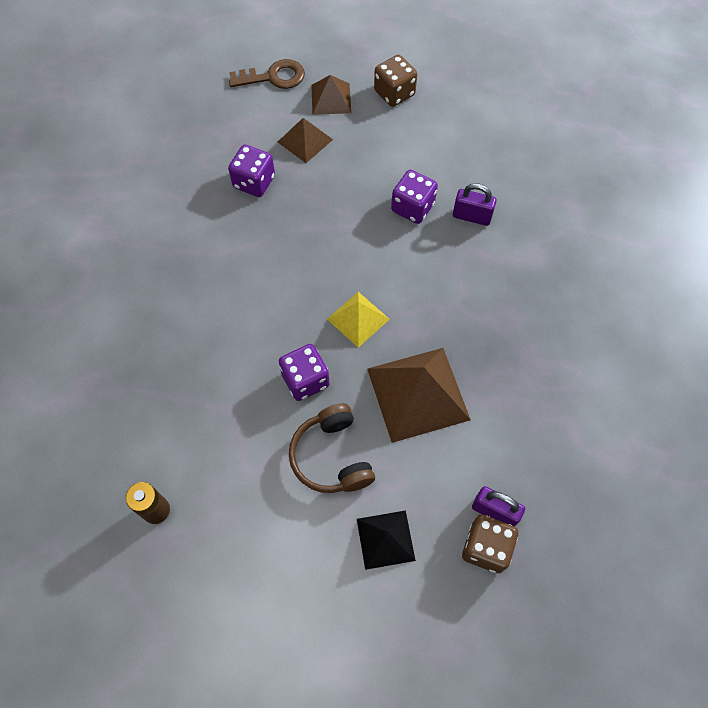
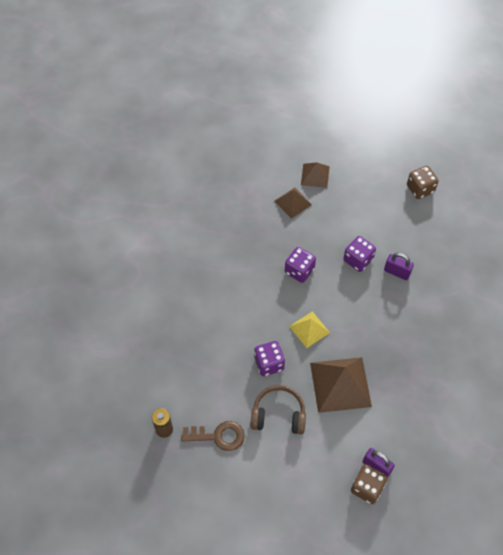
camera: 10 degrees right, 5 degrees down
purple dice [228,145,275,197] -> purple dice moved to [285,247,316,283]
brown key [229,59,305,89] -> brown key moved to [181,421,245,451]
brown headphones [289,403,375,493] -> brown headphones turned 105 degrees clockwise [251,385,306,435]
black pyramid [357,510,416,570] -> none
brown dice [374,55,417,107] -> brown dice moved to [407,166,439,199]

